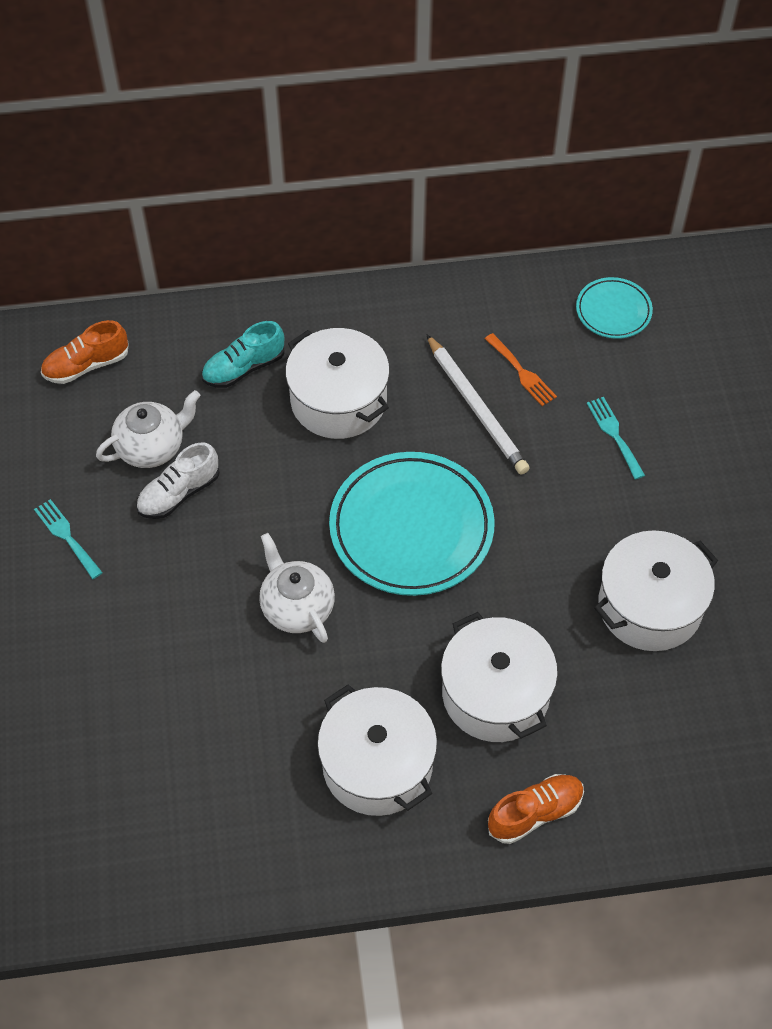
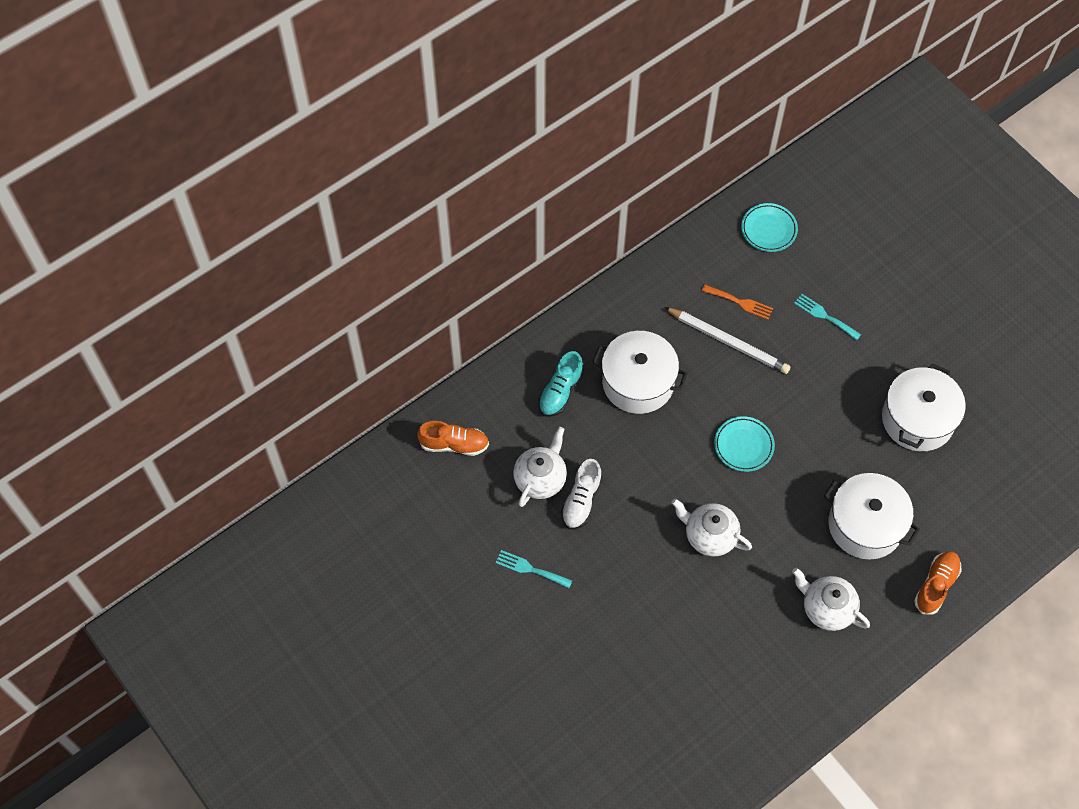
camera: 30 degrees left, 5 degrees up
orange shoe [41,320,129,384] -> orange shoe turned 120 degrees counterclockwise [417,421,489,456]
white pot [317,684,437,816] -> white teapot [792,568,870,631]
turquoise plate [329,452,494,596] -> turquoise plate [714,416,775,472], size x0.50

